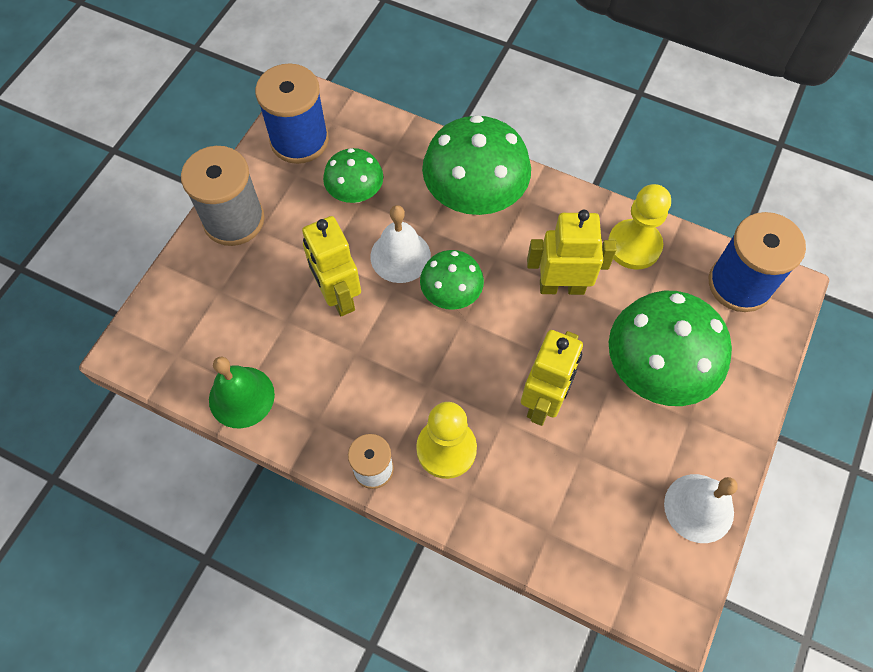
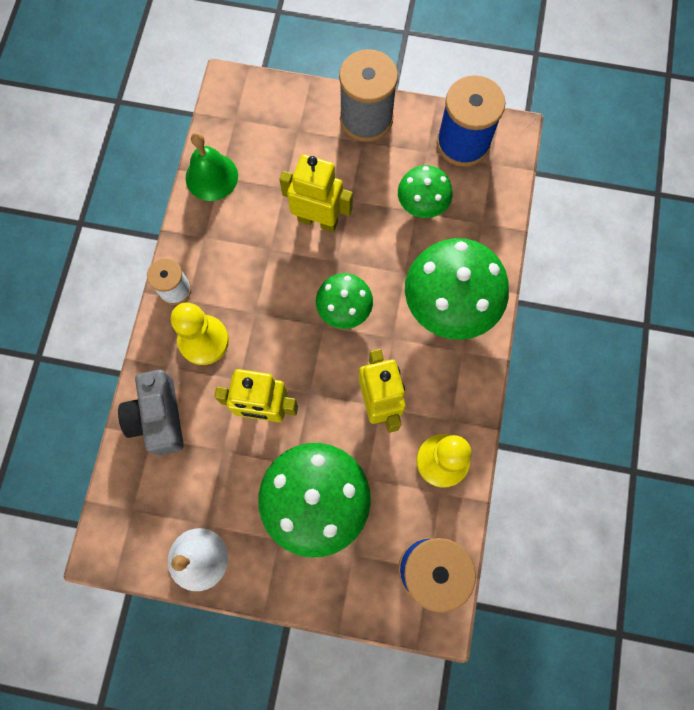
camera: 75 degrees right, 10 degrees up
yellow robot [302,216,361,316] -> yellow robot turned 60 degrees clockwise [279,154,353,232]
white bell [370,205,431,283] -> none
none -> grey camera [118,370,184,455]

